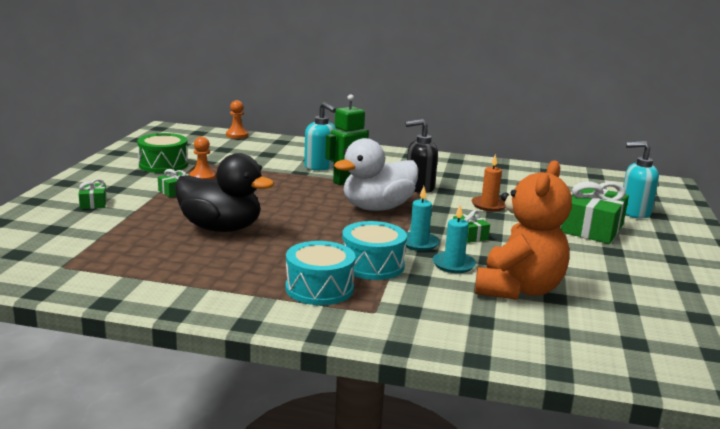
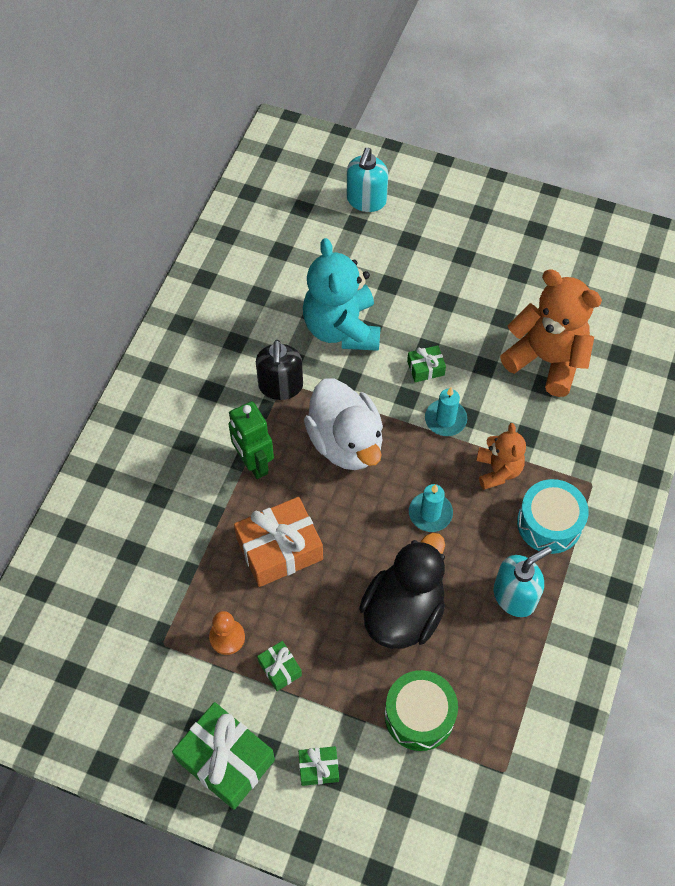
camera: 80 degrees left, 40 degrees up
green drum [137,133,188,173] -> green drum moved to [385,670,458,751]
orange pawn [226,100,248,139] -> none
turquoise soap dispenser [304,102,337,171] -> turquoise soap dispenser moved to [494,546,552,617]
turquoise drum [342,221,407,280] -> orange teddy bear [477,423,526,490]
turquoise candle [433,205,476,273] -> turquoise candle moved to [409,484,453,532]
orange candle [472,154,505,211] -> turquoise teddy bear [303,238,381,351]
green gift [561,181,629,244] -> green gift moved to [172,702,275,810]
none -> orange gift [234,497,323,587]

